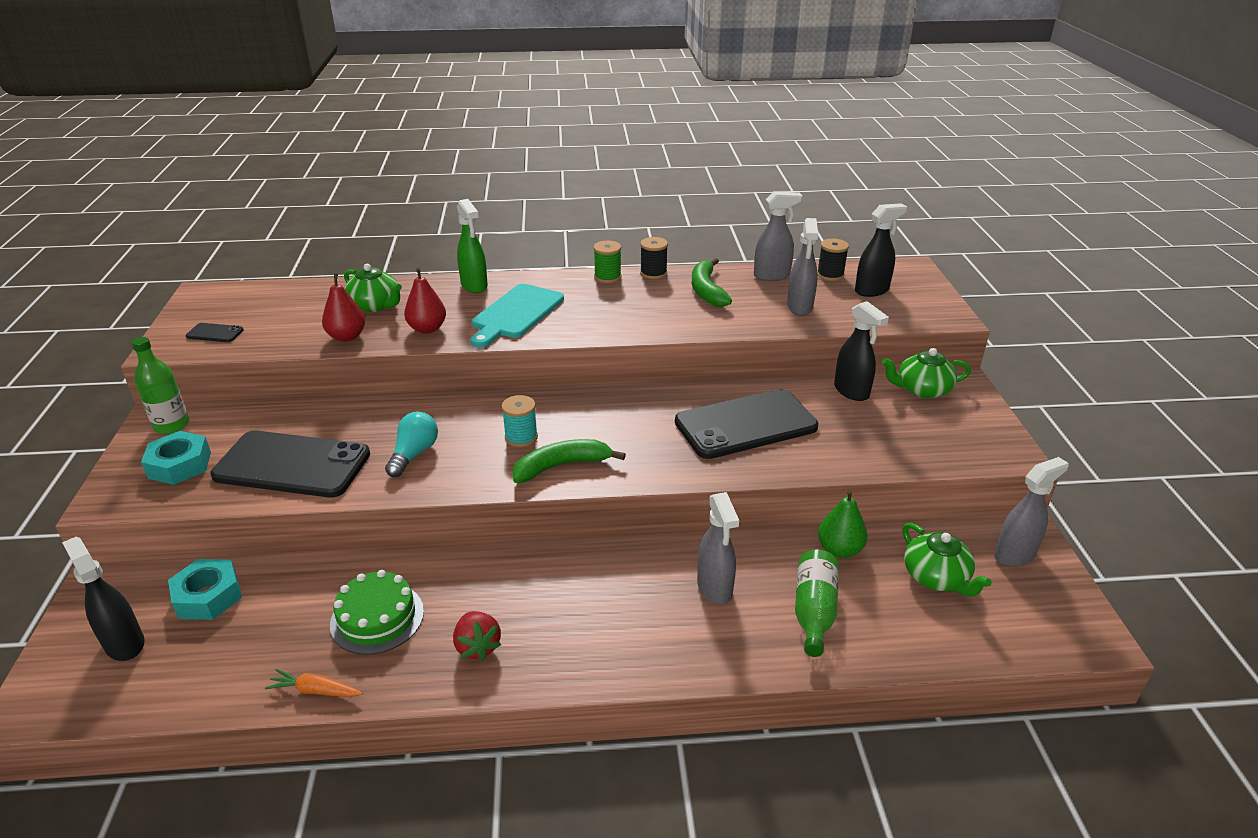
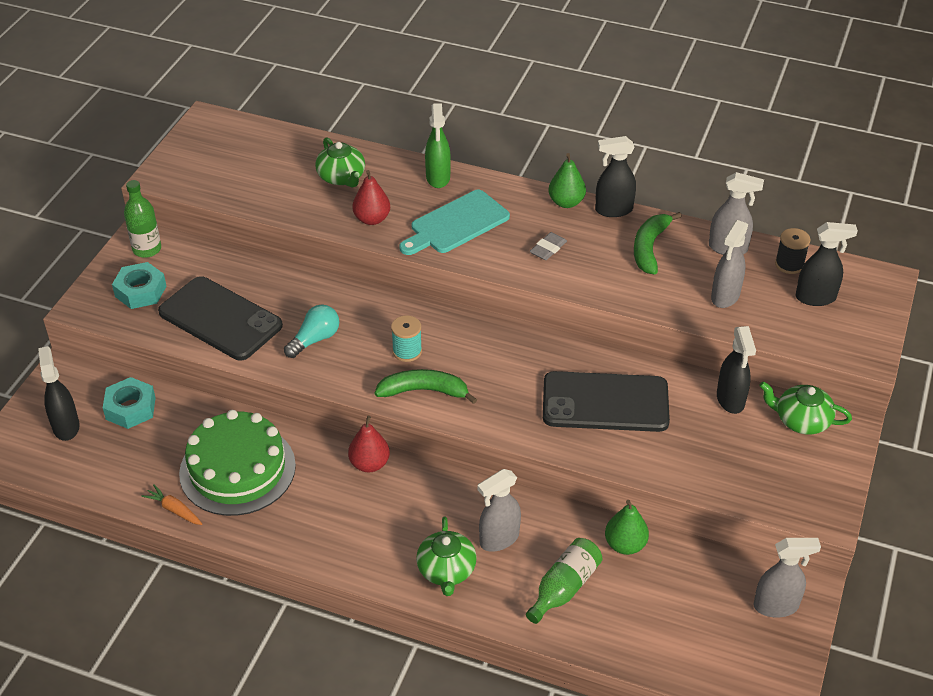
camera: 25 degrees right, 10 degrees up
black phone [186,323,244,342] -> none
red pear [322,273,365,342] -> red pear moved to [348,416,390,472]
green cake [330,570,424,655] -> green cake [179,410,296,516], size x1.58
red strawberry [453,611,501,661] -> none
green spool [593,241,621,283] -> green pear [548,153,586,208]
black spool [640,237,668,279] -> black spray bottle [595,136,636,217]
grey spray bottle [697,492,739,605] -> grey spray bottle turned 45 degrees clockwise [477,469,521,552]
green teapot [902,523,991,597] -> green teapot moved to [416,517,476,596]
none -> grey eraser [530,232,567,260]

